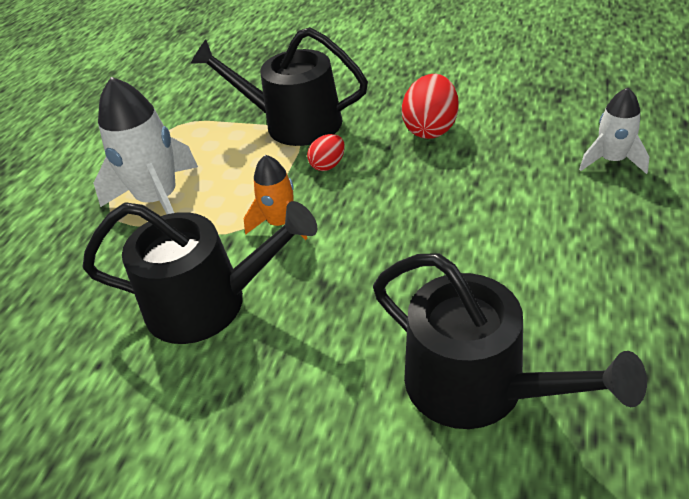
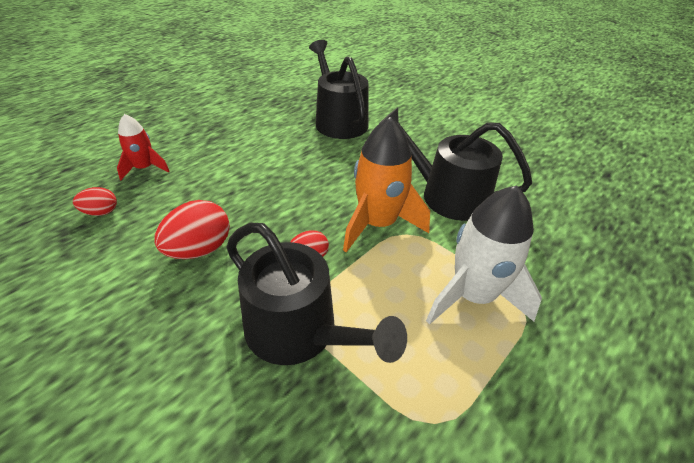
camera: 160 degrees left, 0 degrees up
orange rocket [244,155,308,240] -> orange rocket [343,116,430,252], size x1.74
white rocket [579,88,649,174] -> red rocket [117,114,170,180]
none -> red egg [73,187,117,216]

